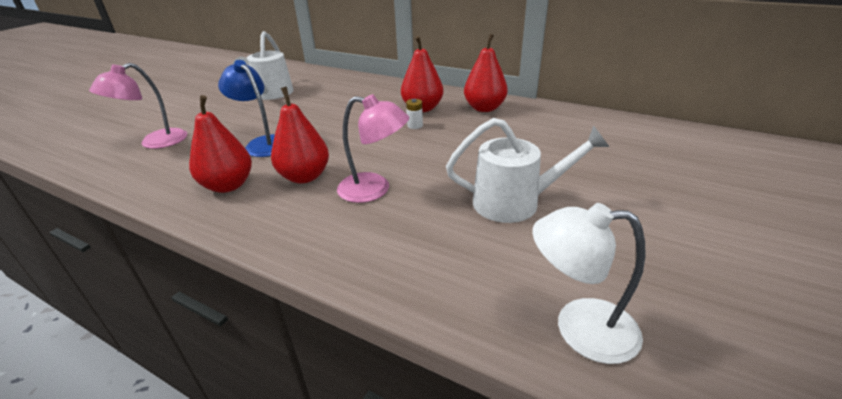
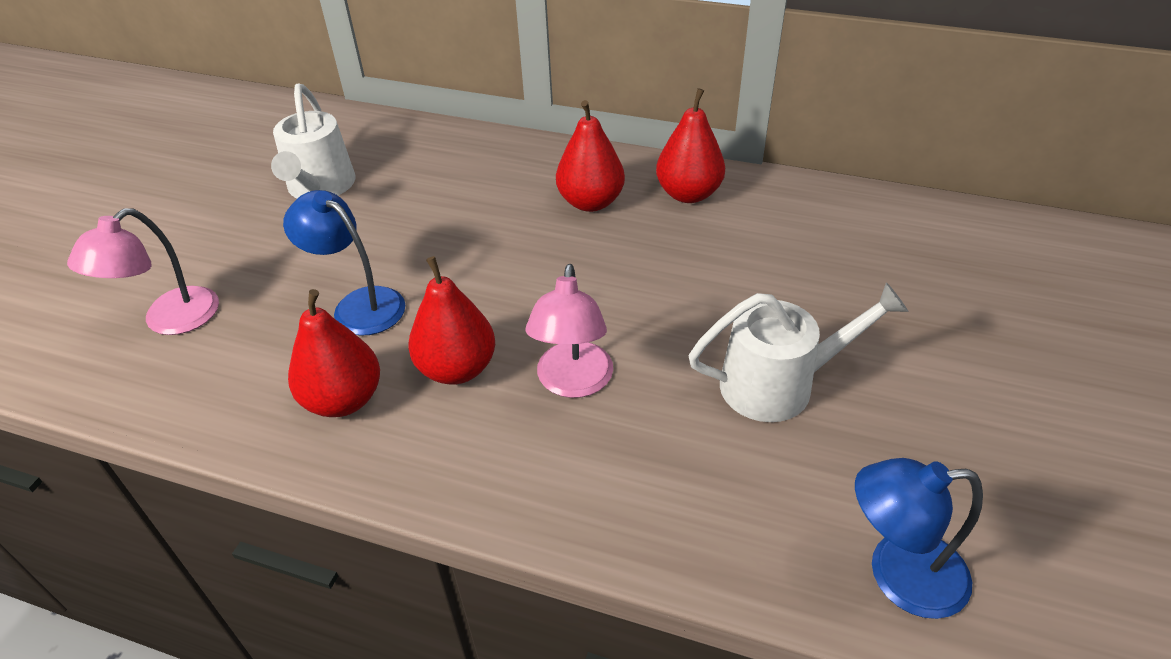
camera: 10 degrees left, 10 degrees up
pink lamp [337,94,409,203] -> pink lamp turned 90 degrees clockwise [525,264,613,398]
white battery [406,99,423,129] -> none
white lamp [532,203,646,364] -> blue lamp [855,458,983,619]

